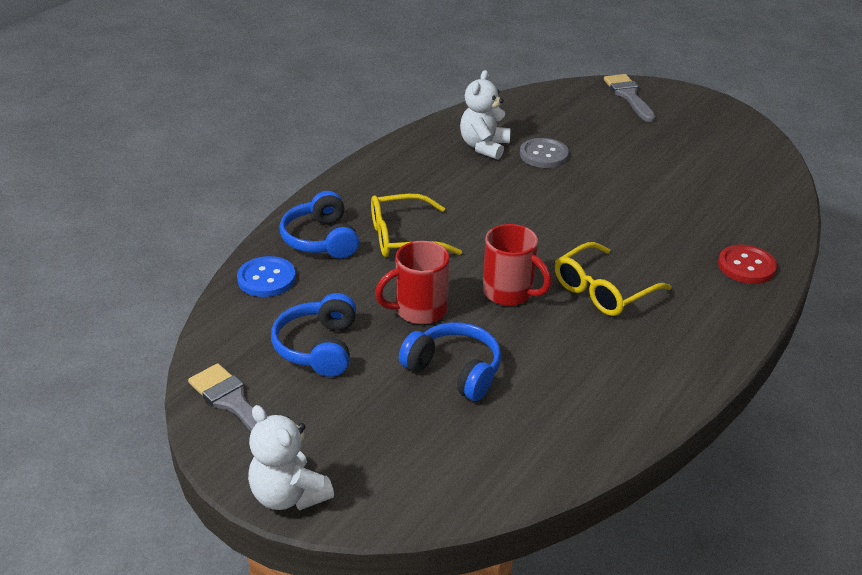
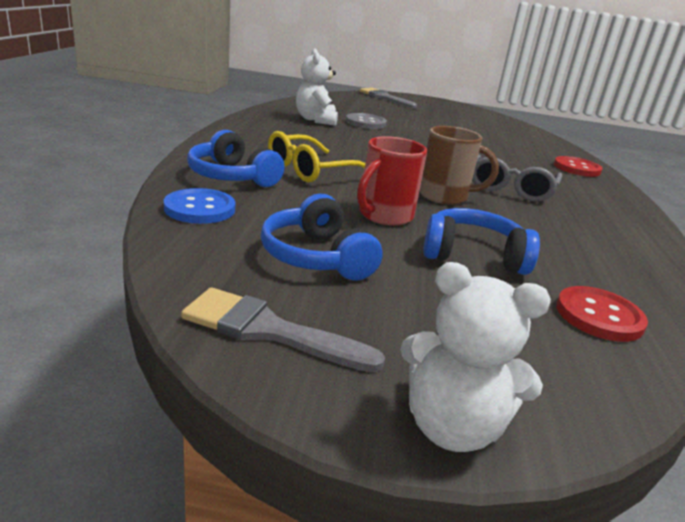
camera: 30 degrees left, 10 degrees down
red mug [483,224,552,306] -> brown mug [419,126,499,205]
yellow glasses [555,242,671,316] -> grey glasses [472,155,562,202]
none -> red button [556,286,648,342]

